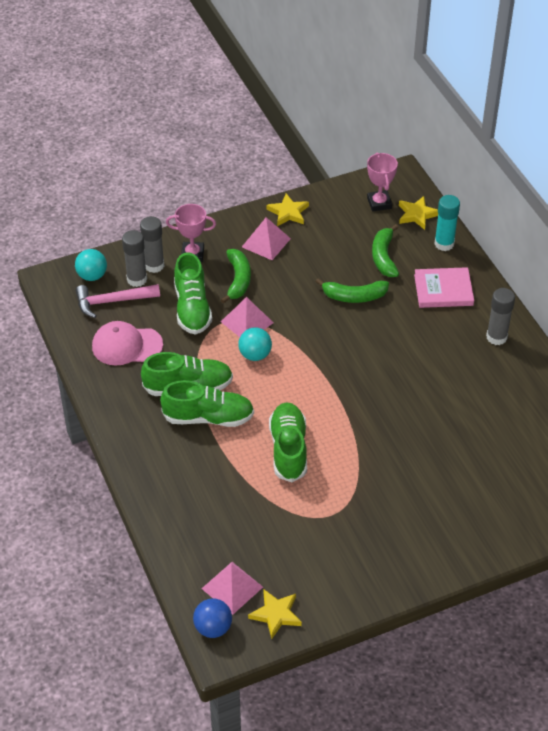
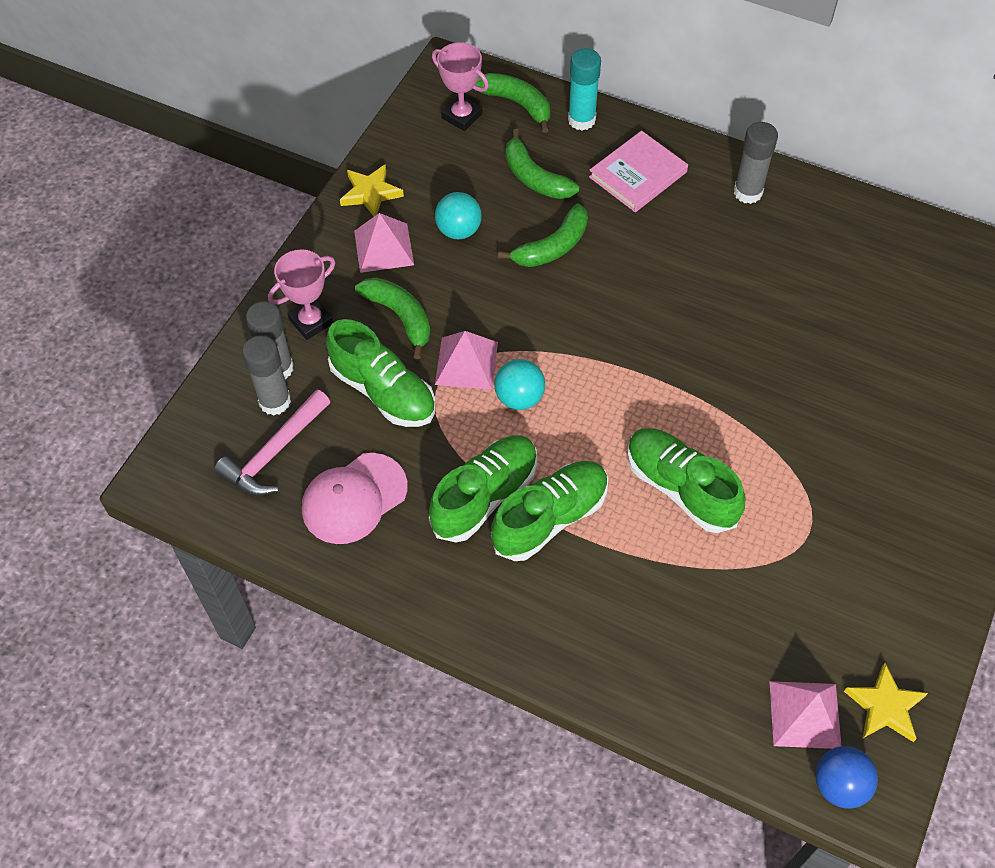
camera: 40 degrees left, 10 degrees up
turquoise ball [75,249,107,281] -> turquoise ball moved to [435,192,482,239]
yellow star [399,196,438,230] -> green banana [476,73,550,133]

